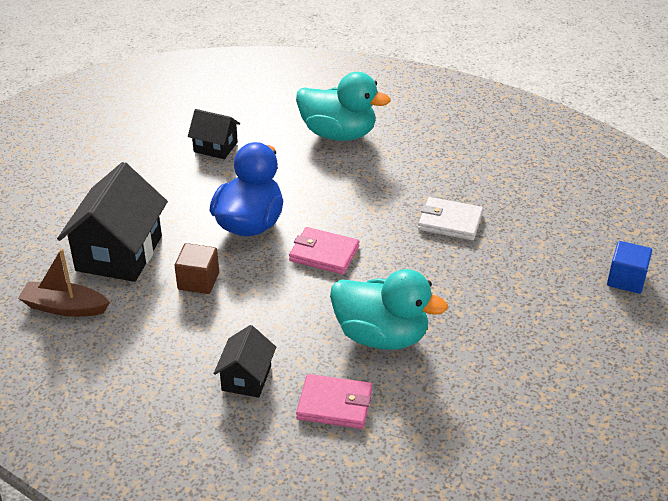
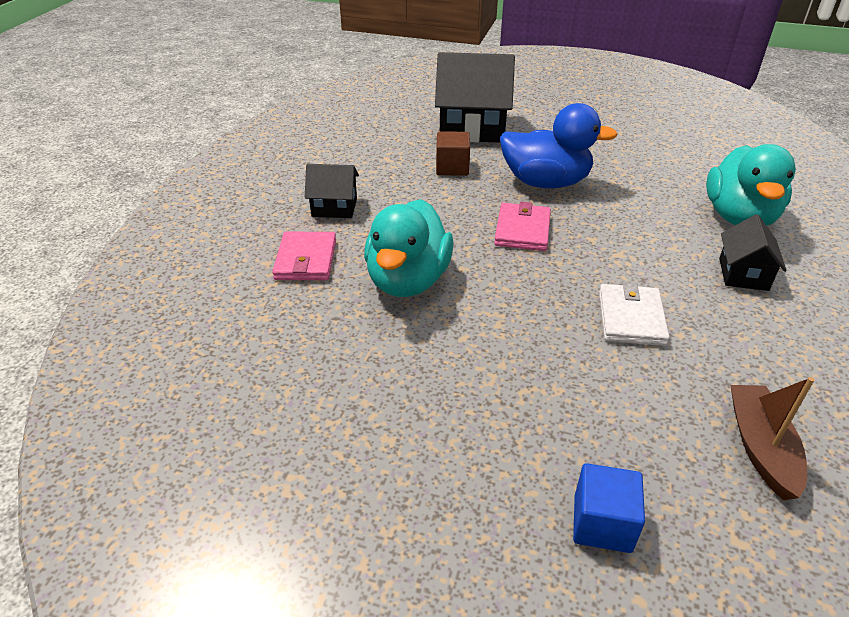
camera: 80 degrees right, 0 degrees up
brown boat [18,248,110,317] -> brown boat moved to [730,377,815,500]
black house [188,109,240,159] -> black house moved to [719,214,787,291]

